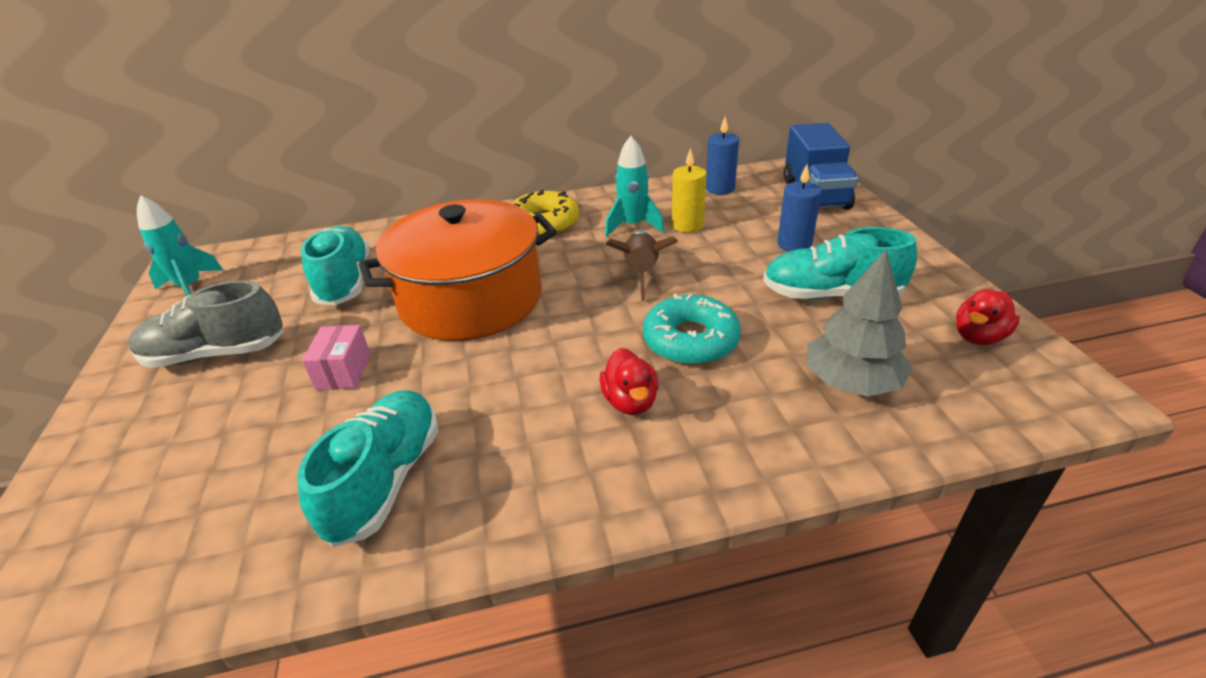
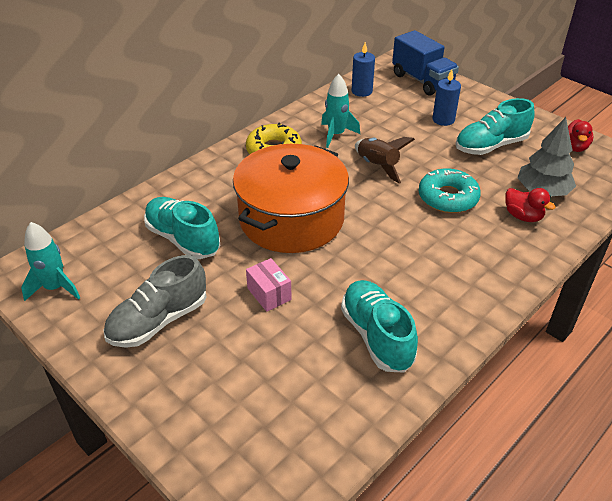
camera: 35 degrees left, 5 degrees up
red duck [600,348,658,415] -> red duck moved to [505,188,556,222]
yellow candle [672,148,706,233] -> none

